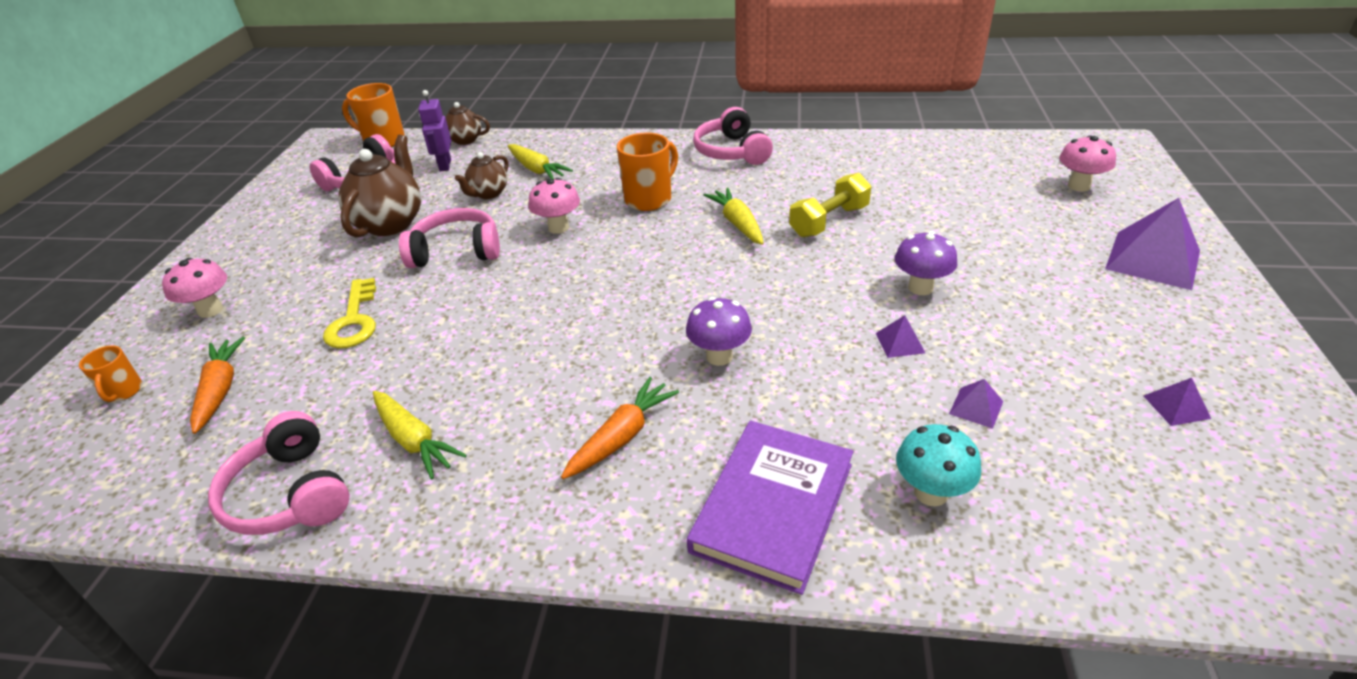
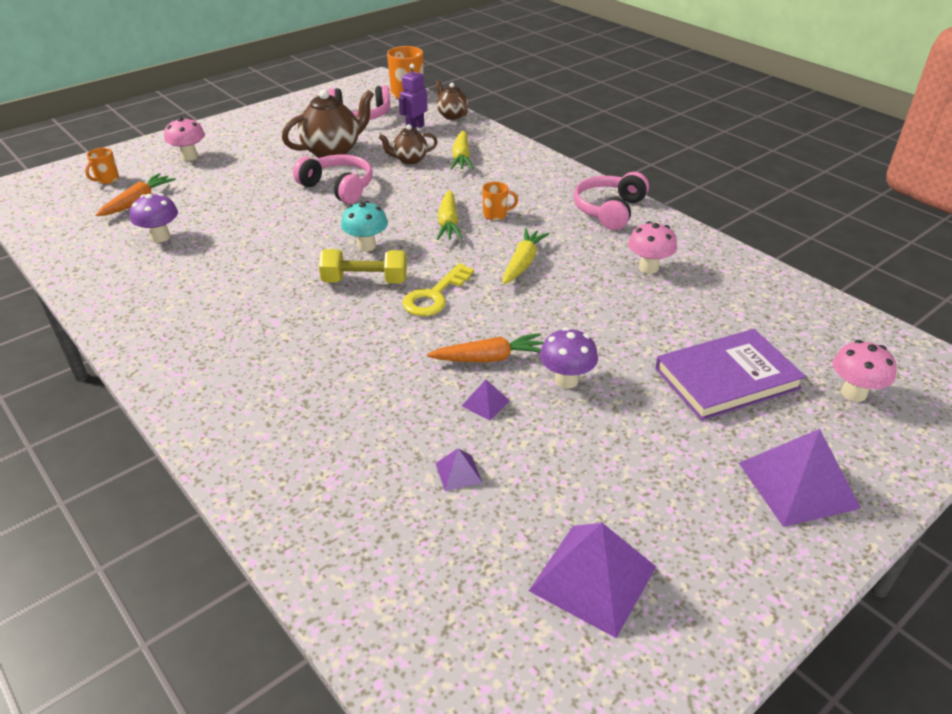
camera: 40 degrees right, 0 degrees up
pink headphones [208,411,350,535] -> none
yellow key [323,278,376,348] -> yellow key moved to [402,263,474,316]
yellow carrot [373,391,467,480] -> yellow carrot moved to [437,190,463,240]
pink mushroom [528,178,580,234] -> pink mushroom moved to [628,221,677,274]
orange carrot [561,377,679,479] -> orange carrot moved to [427,333,544,363]
orange mug [617,132,678,211] -> orange mug [482,182,518,221], size x0.56
purple mushroom [686,297,752,366] -> purple mushroom moved to [130,193,178,243]
purple book [687,421,854,595] -> purple book moved to [655,329,806,421]
yellow dumbbell [789,173,871,237] -> yellow dumbbell moved to [319,249,407,284]
turquoise mushroom [896,424,981,506] -> turquoise mushroom moved to [341,201,388,252]
purple pyramid [1144,378,1211,426] -> purple pyramid [529,523,656,638], size x2.19

